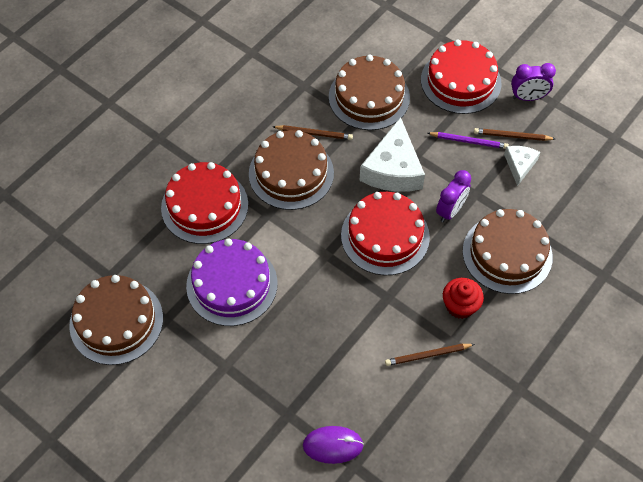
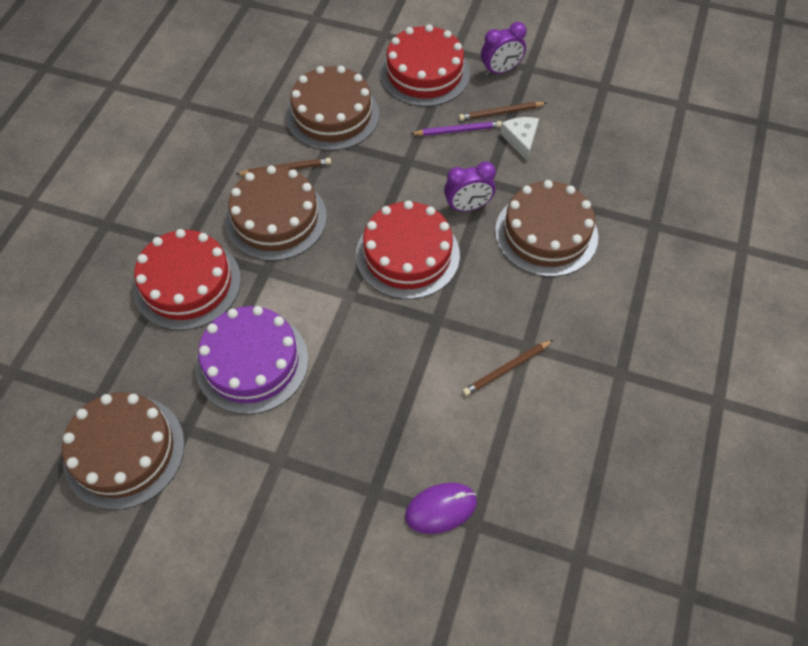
camera: 20 degrees left, 0 degrees up
white cheese [359,117,425,192] -> none
purple clock [436,170,471,222] -> purple clock turned 60 degrees clockwise [444,161,496,211]
red cupcake [443,278,484,319] -> none

